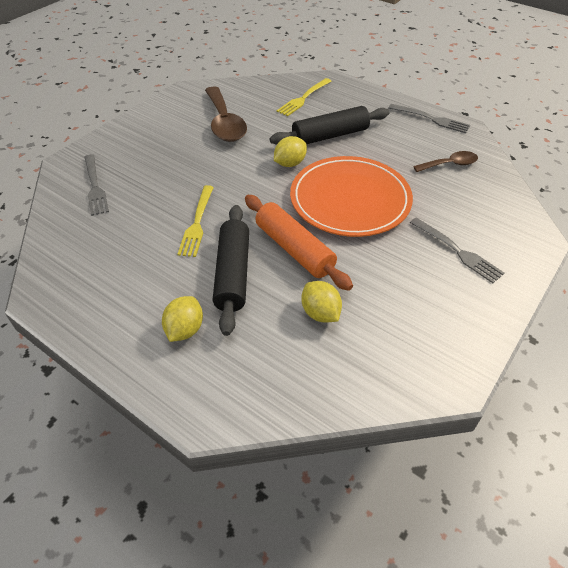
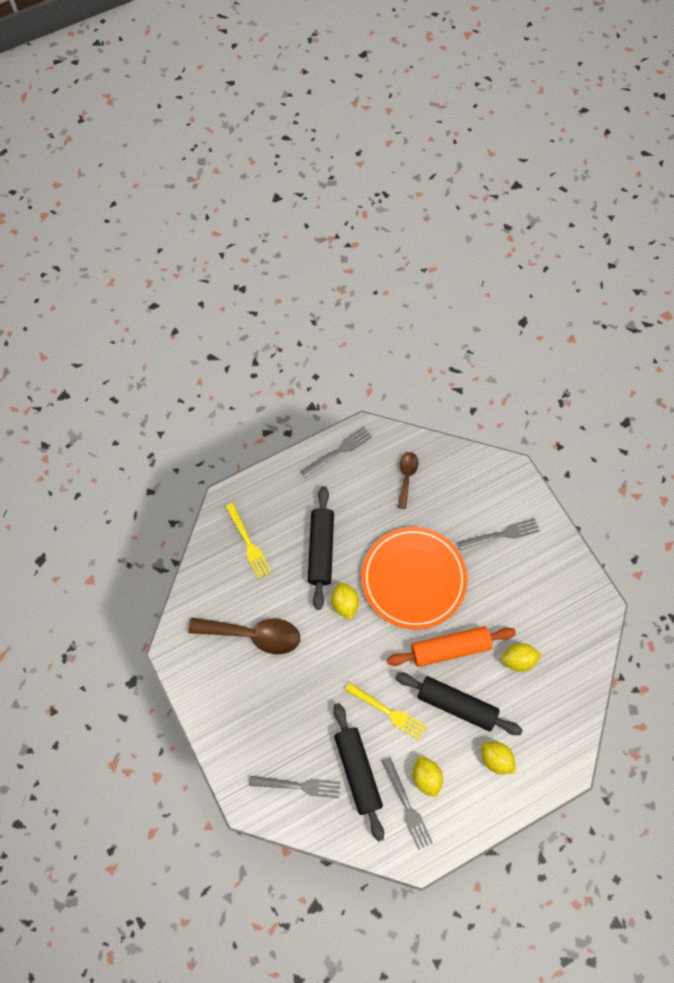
camera: 65 degrees left, 20 degrees up
none -> black rolling pin [333,703,384,842]
none -> grey fork [382,757,433,850]
none -> yellow lemon [413,755,443,797]

